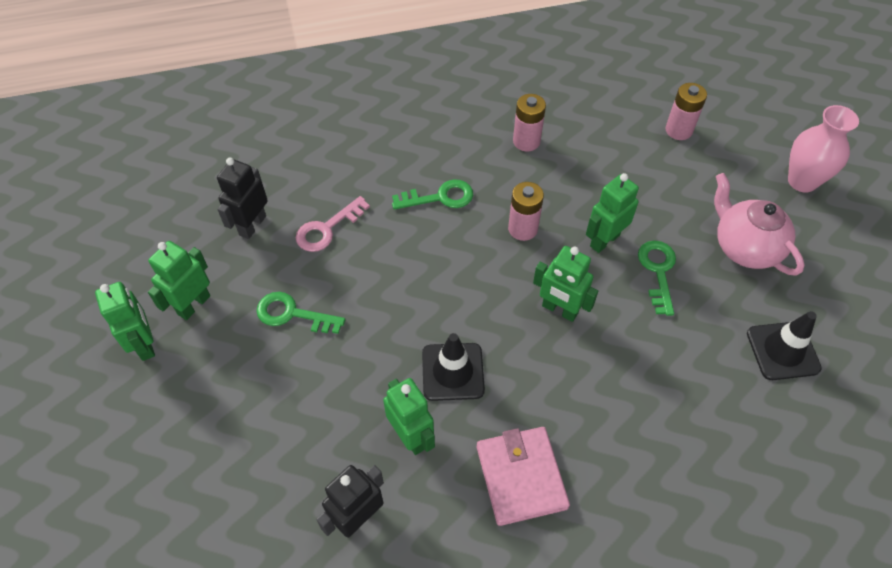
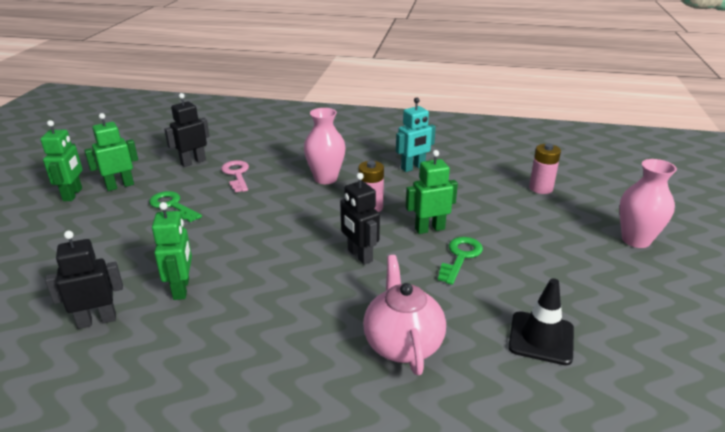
camera: 25 degrees right, 25 degrees down
pink key [296,196,370,252] -> pink key turned 90 degrees clockwise [221,160,249,192]
green key [392,179,473,210] -> pink vase [304,108,346,184]
black traffic cone [422,333,485,401] -> none
pink wallet [477,427,570,526] -> none
pink battery [513,94,546,151] -> turquoise robot [396,98,436,172]
green robot [533,246,598,322] -> black robot [340,173,380,265]
pink teapot [714,173,805,276] -> pink teapot moved to [363,255,446,375]

